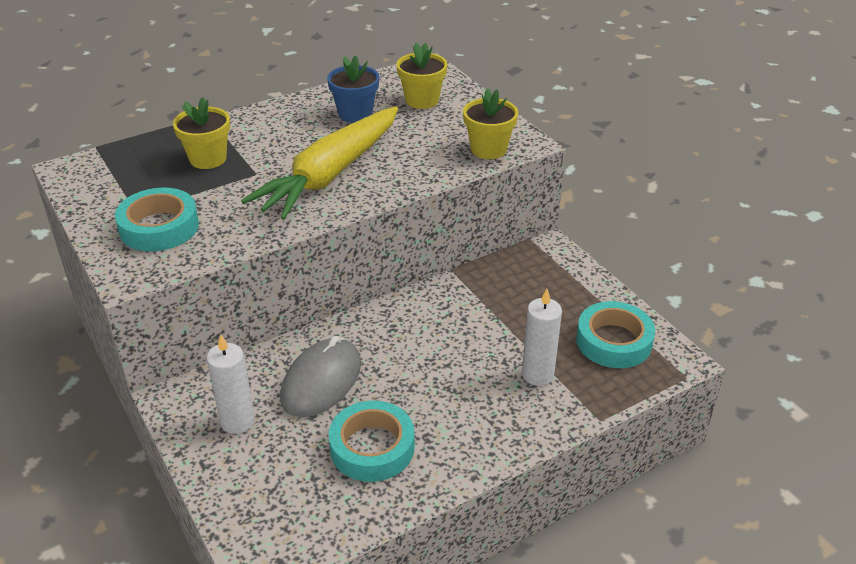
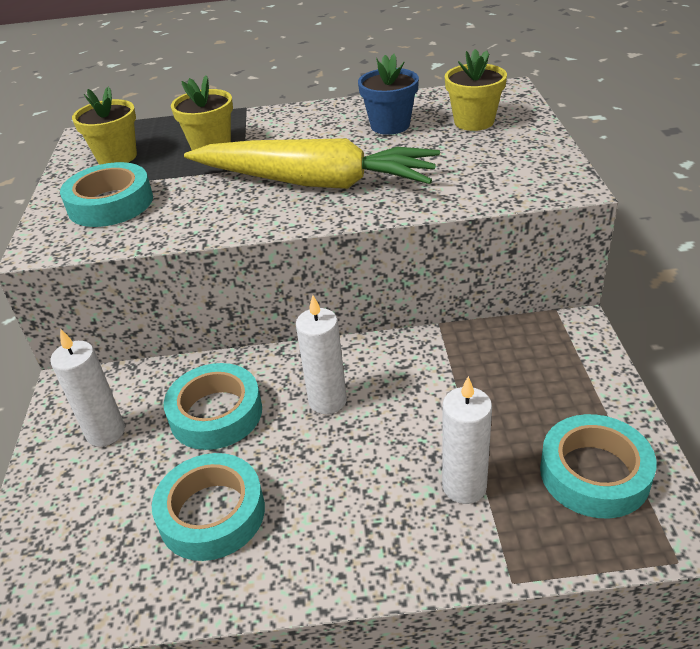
camera: 30 degrees right, 0 degrees up
yellow carrot [241,106,398,220] -> yellow carrot turned 135 degrees counterclockwise [184,138,440,189]
grey mouse [280,336,361,417] -> turquoise tape [164,363,262,450]
yellow flower pot [463,88,518,159] -> yellow flower pot moved to [72,87,137,165]
none -> white candle [296,295,347,414]

